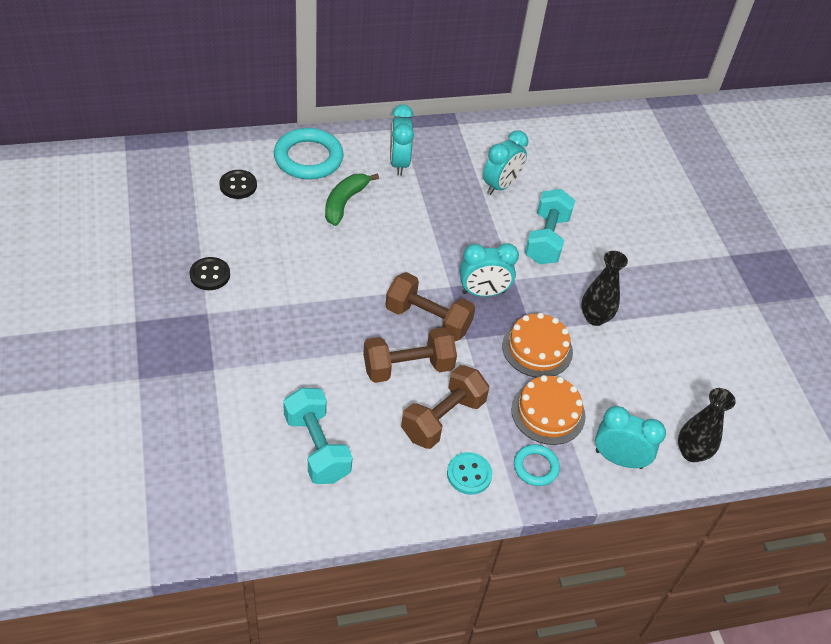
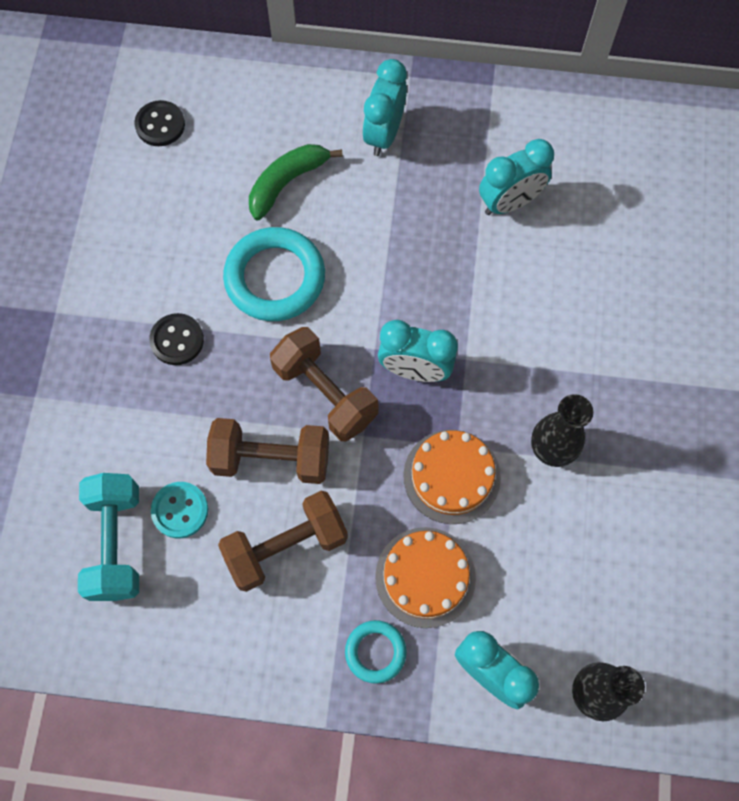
camera: 25 degrees right, 20 degrees up
black button [190,257,230,290] -> black button moved to [149,313,204,365]
turquoise ring [274,128,344,180] -> turquoise ring moved to [223,227,325,321]
turquoise button [447,452,492,495] -> turquoise button moved to [151,482,208,539]
turquoise dumbbell [525,189,575,264] -> none

